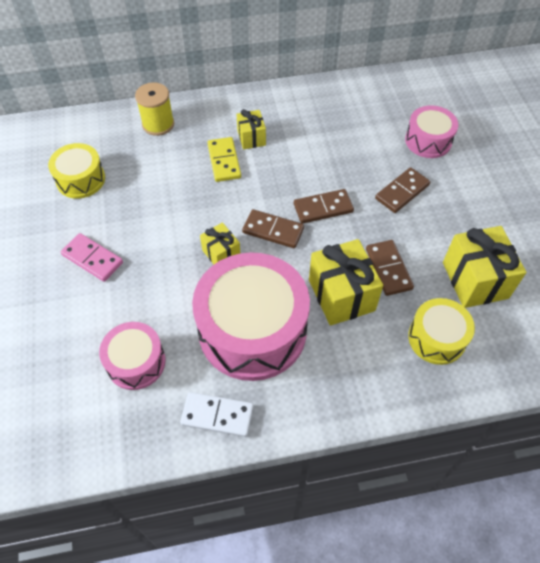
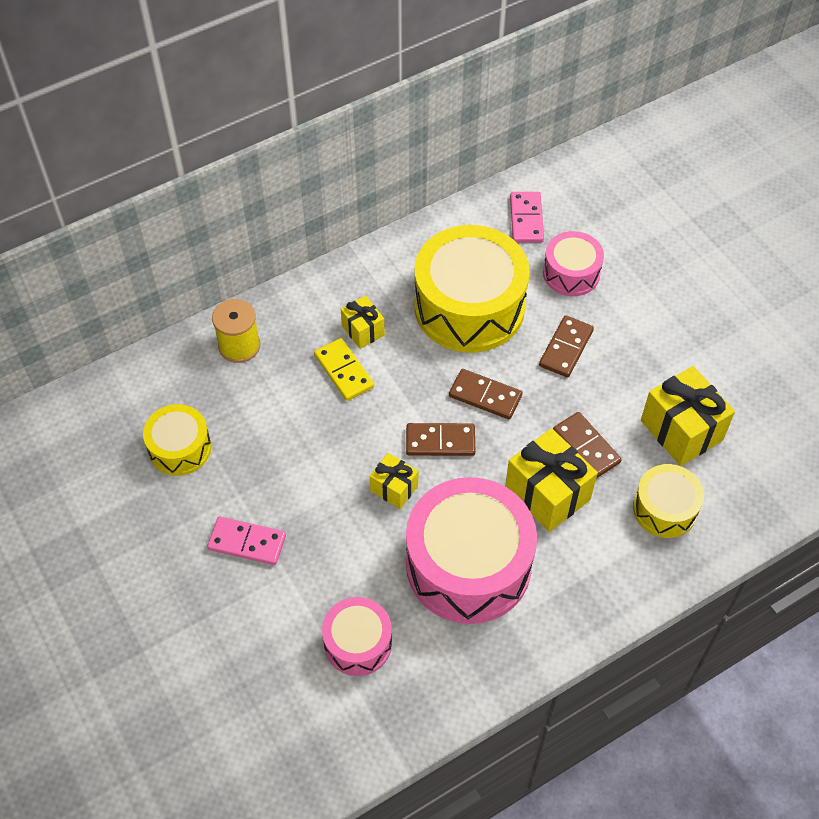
camera: 20 degrees left, 0 degrees up
white domino [180,392,254,437] -> none
brown domino [294,189,354,224] -> brown domino turned 60 degrees clockwise [449,369,522,419]
none -> yellow drum [414,225,530,353]
none -> pink domino [510,192,544,243]

